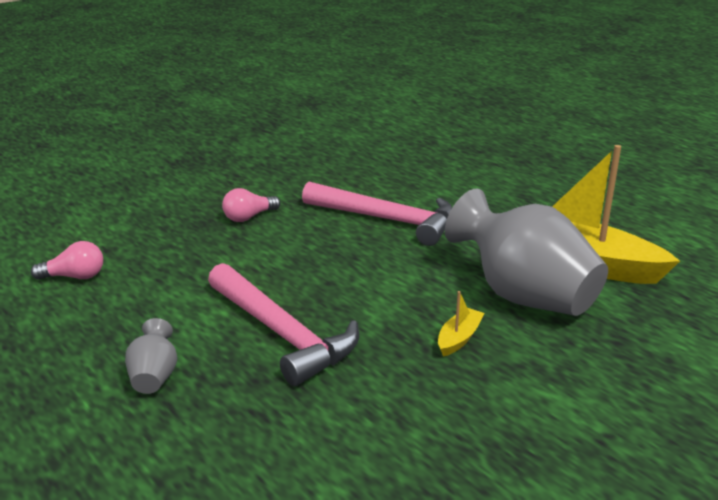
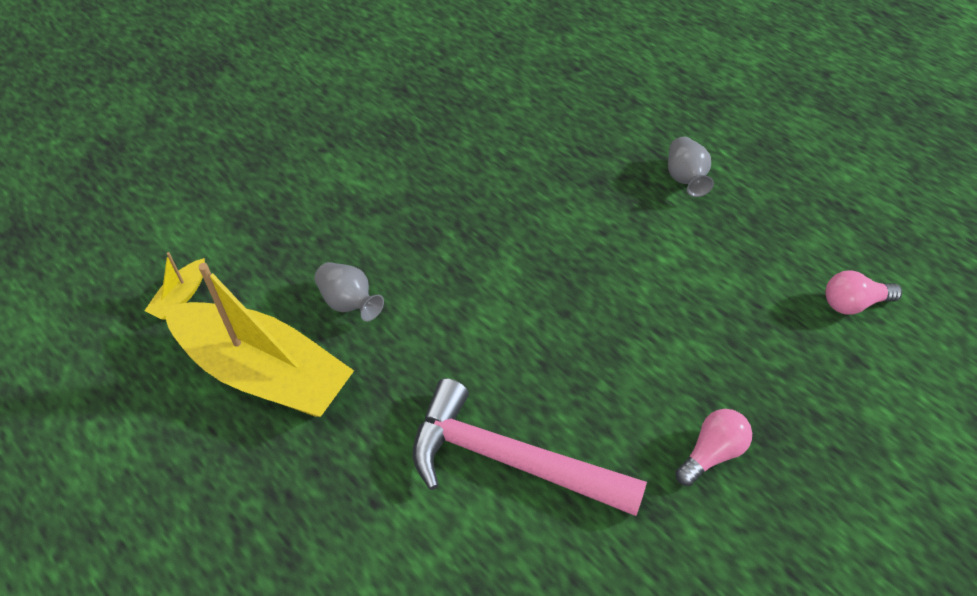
camera: 175 degrees right, 25 degrees up
pink hammer [208,263,359,386] -> none
yellow boat [438,291,485,357] -> yellow boat moved to [144,252,205,320]
grey vase [445,188,608,316] -> grey vase [314,262,384,321], size x0.43

